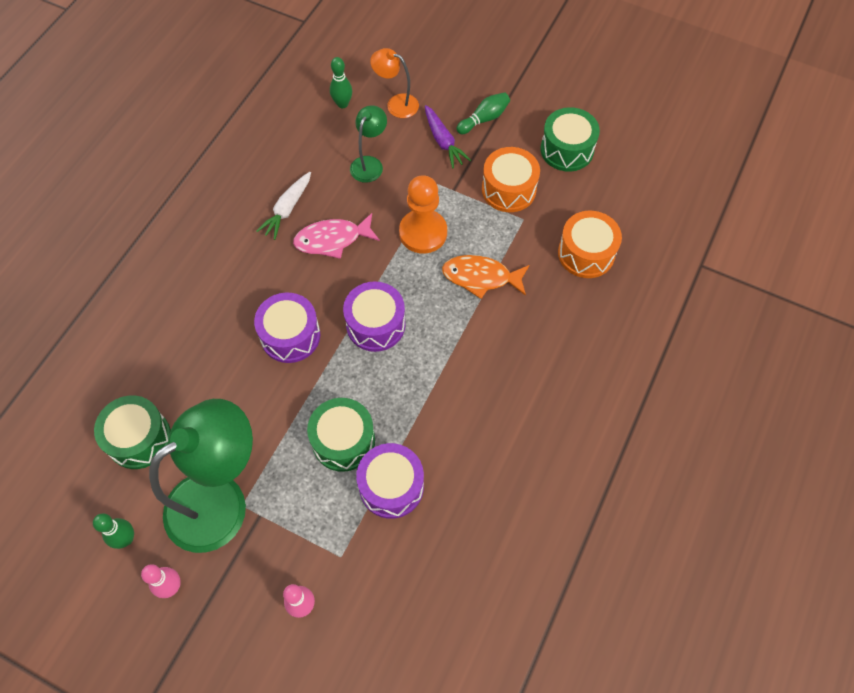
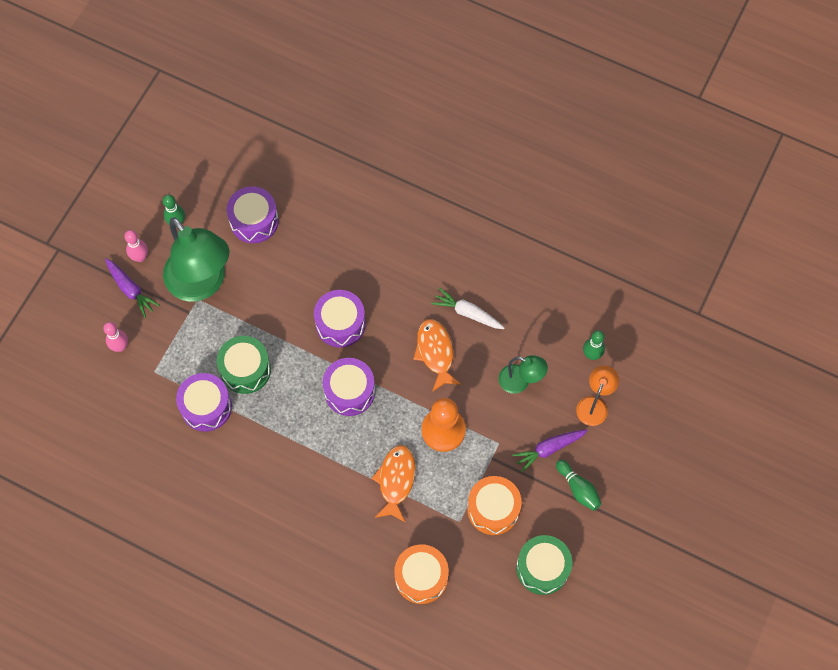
camera: 90 degrees right, 5 degrees up
green drum [94,395,171,469] -> purple drum [226,186,279,243]
pink fish [293,213,380,259] -> orange fish [413,319,461,392]
none -> purple carrot [105,258,160,318]

